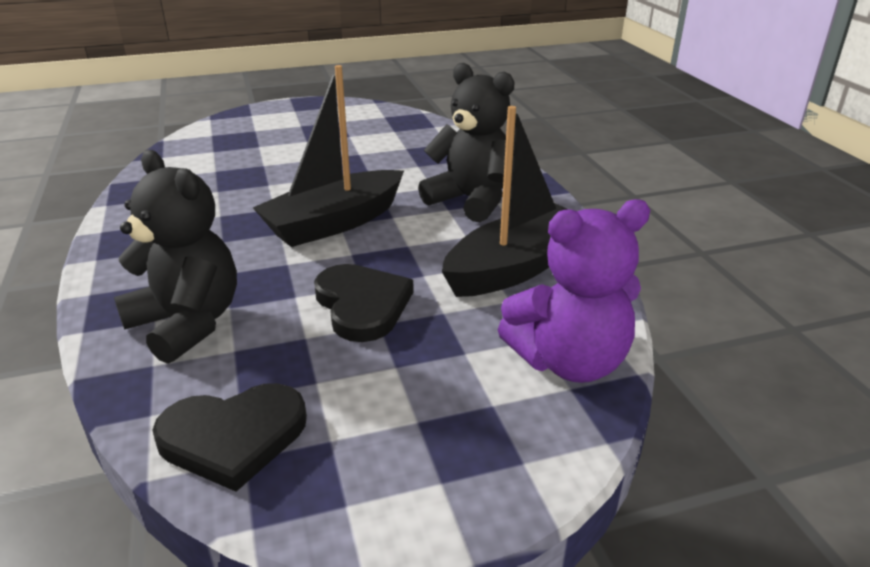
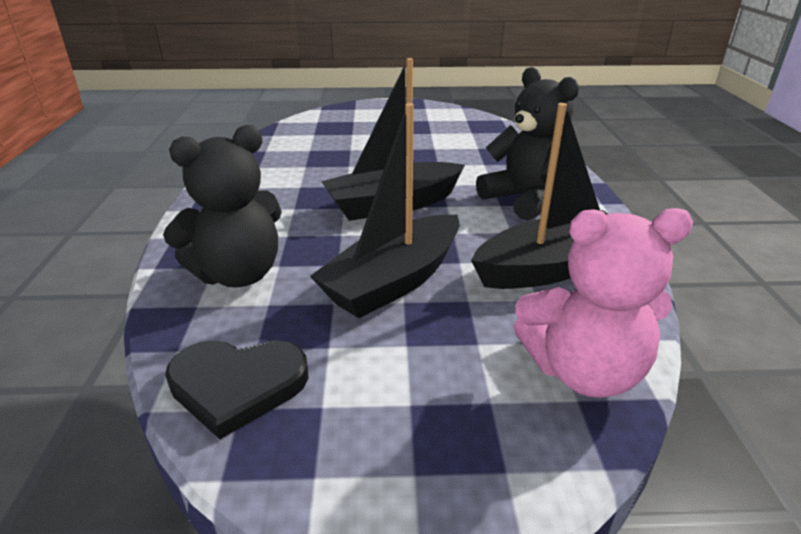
camera: 15 degrees right, 0 degrees up
black teddy bear [114,150,237,364] -> black teddy bear turned 90 degrees clockwise [163,125,282,287]
black heart [314,264,414,342] -> black boat [310,103,460,318]
purple teddy bear [498,199,650,383] -> pink teddy bear [514,208,693,398]

